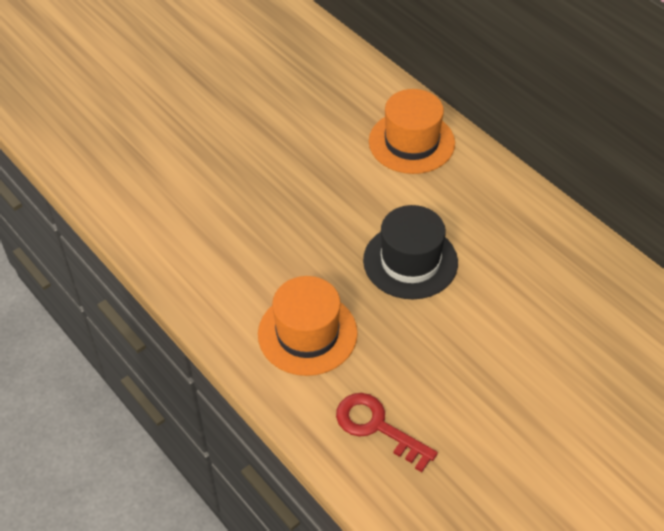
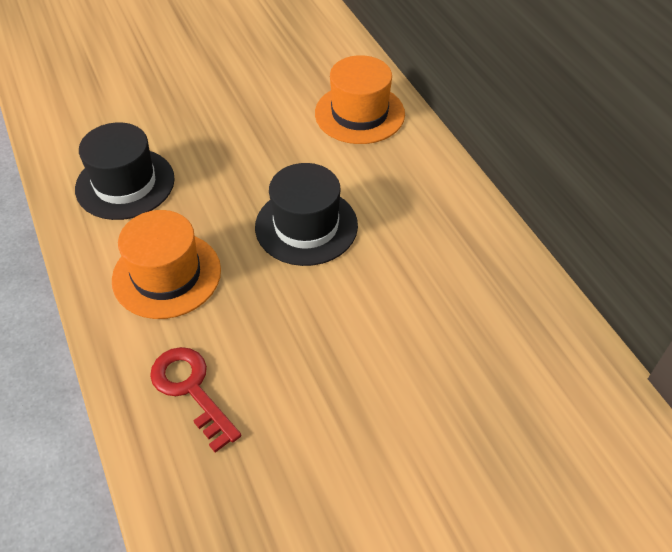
camera: 15 degrees right, 0 degrees up
none -> black hat [75,122,175,220]

